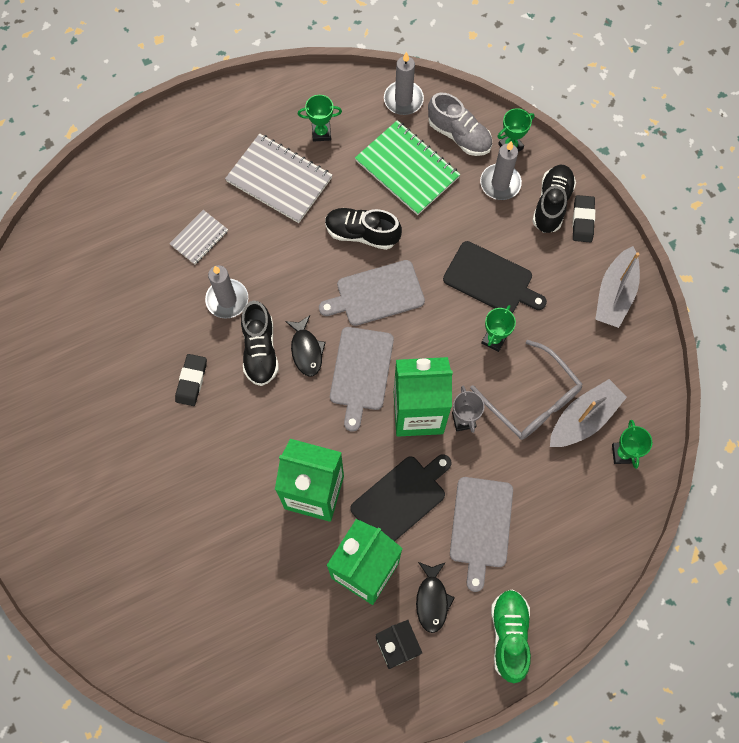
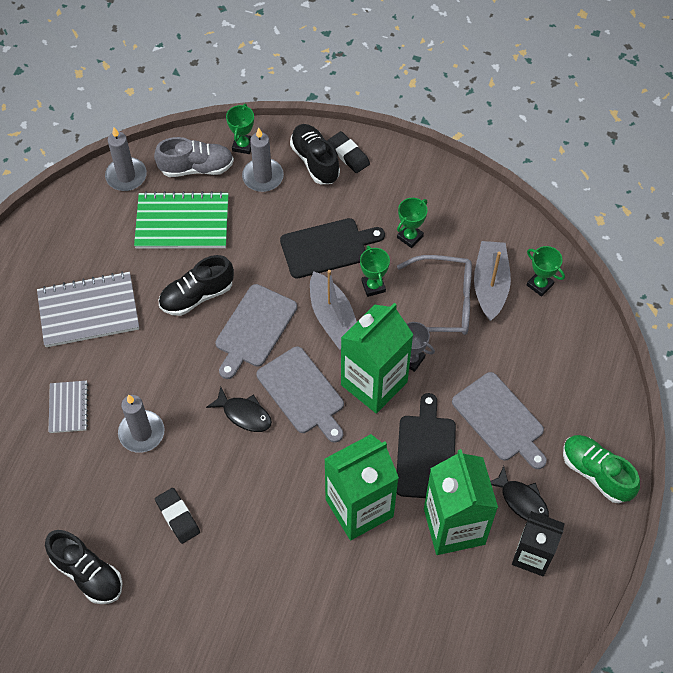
camera: 45 degrees left, 10 degrees down
black shoe [241,301,279,386] -> black shoe moved to [45,530,123,604]
green trophy [298,95,342,142] -> green trophy moved to [397,198,427,248]
grey boat [595,246,640,328] -> grey boat moved to [310,270,357,350]

